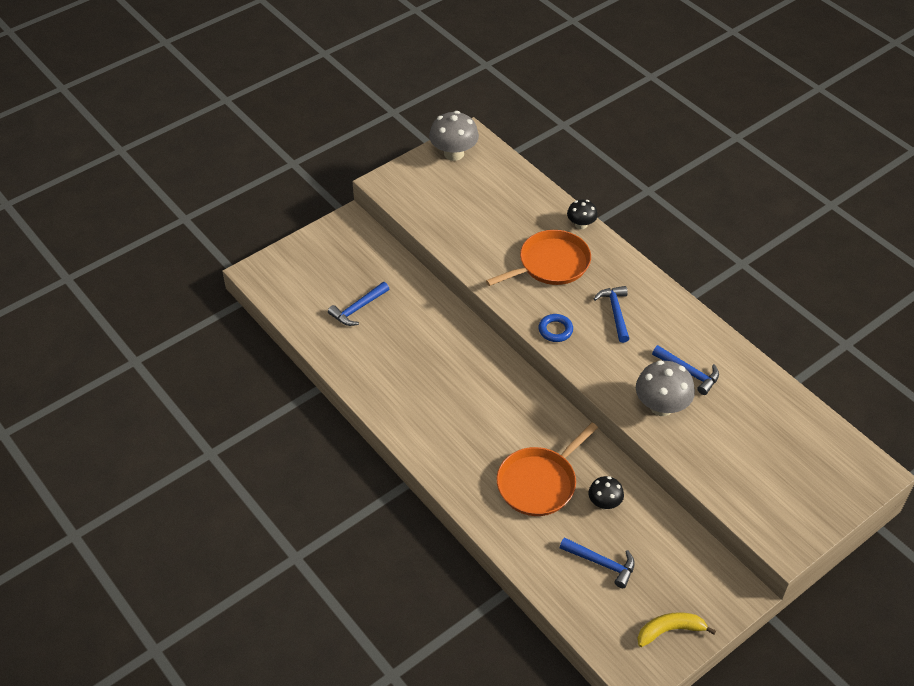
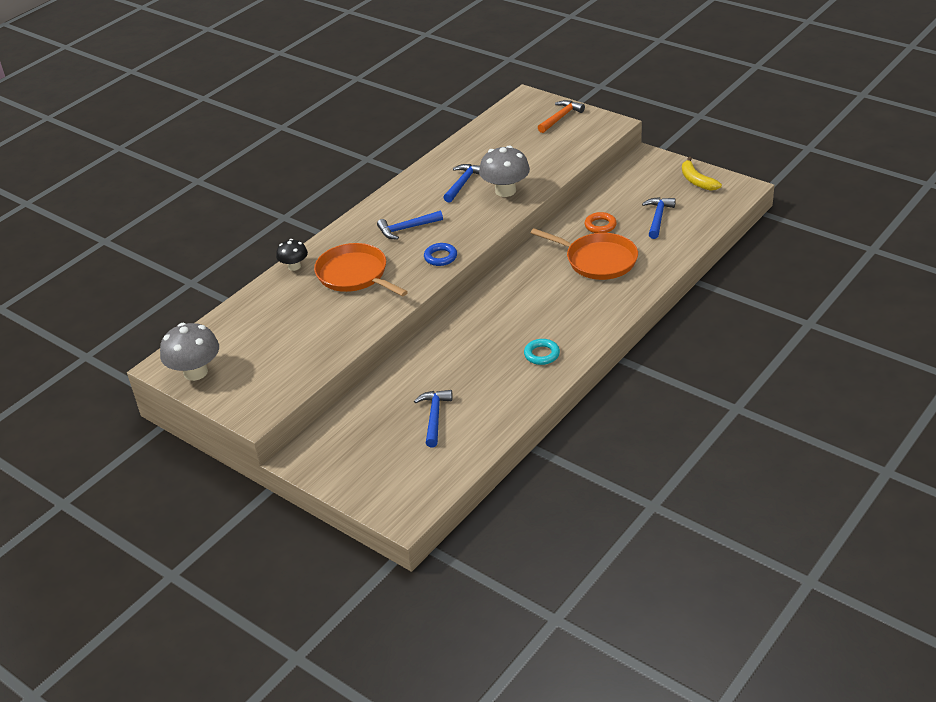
camera: 100 degrees left, 10 degrees down
blue hammer [328,282,389,326] -> blue hammer turned 120 degrees counterclockwise [414,390,453,447]
black mushroom [588,476,624,509] -> orange ring [584,212,617,233]
none -> turquoise ring [524,339,560,365]
none -> orange hammer [538,100,585,133]

